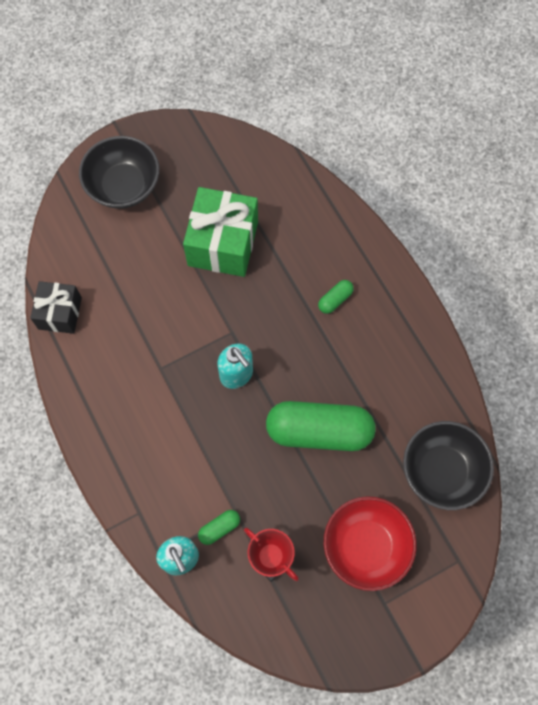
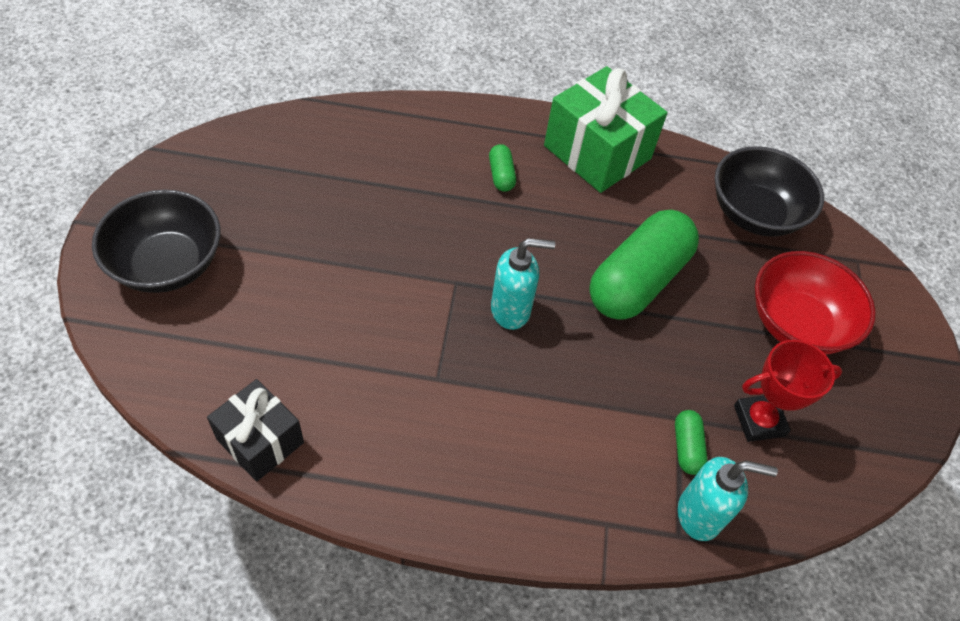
camera: 60 degrees left, 15 degrees down
green gift [183,187,258,277] -> green gift moved to [544,66,667,193]

